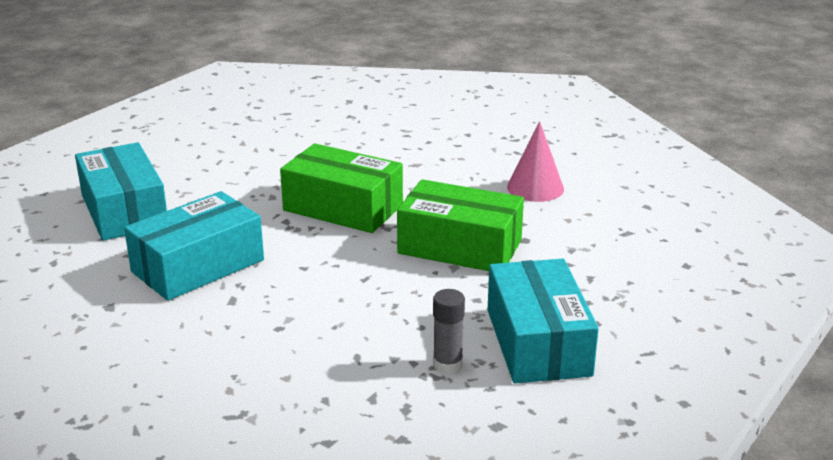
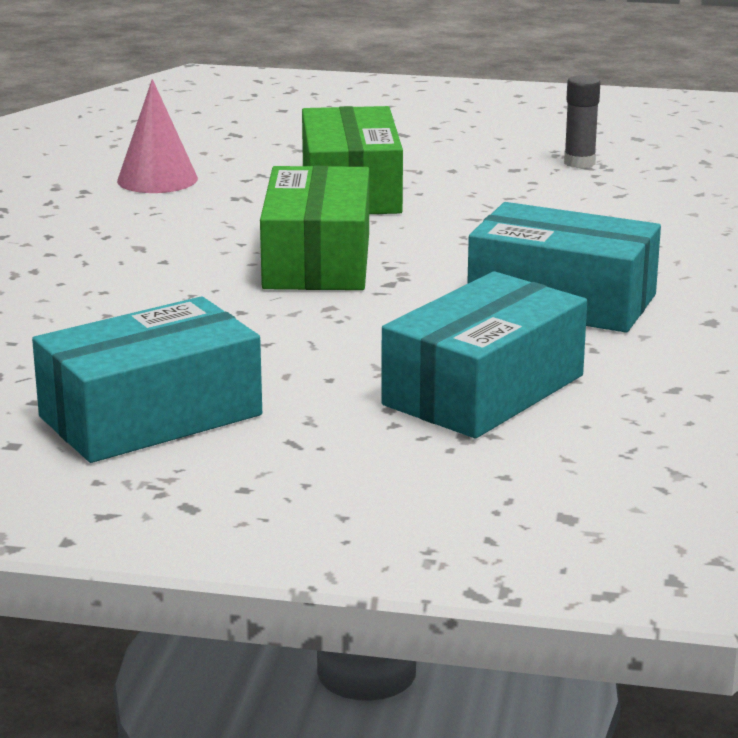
camera: 115 degrees left, 5 degrees down
turquoise box [488,259,599,383] -> turquoise box moved to [32,296,262,463]

